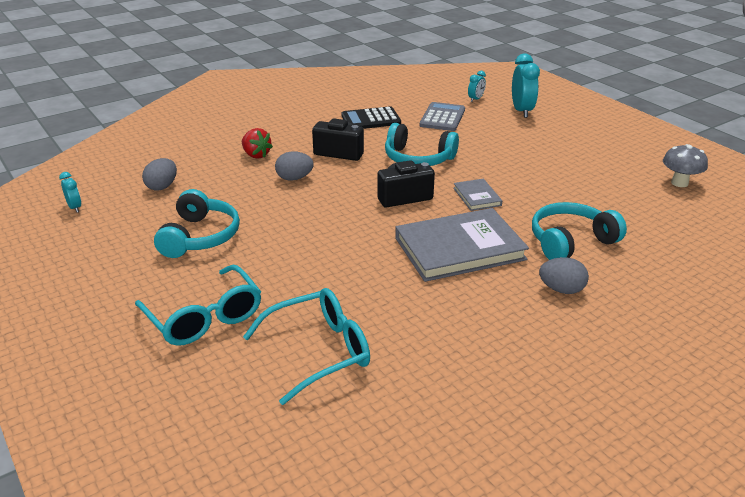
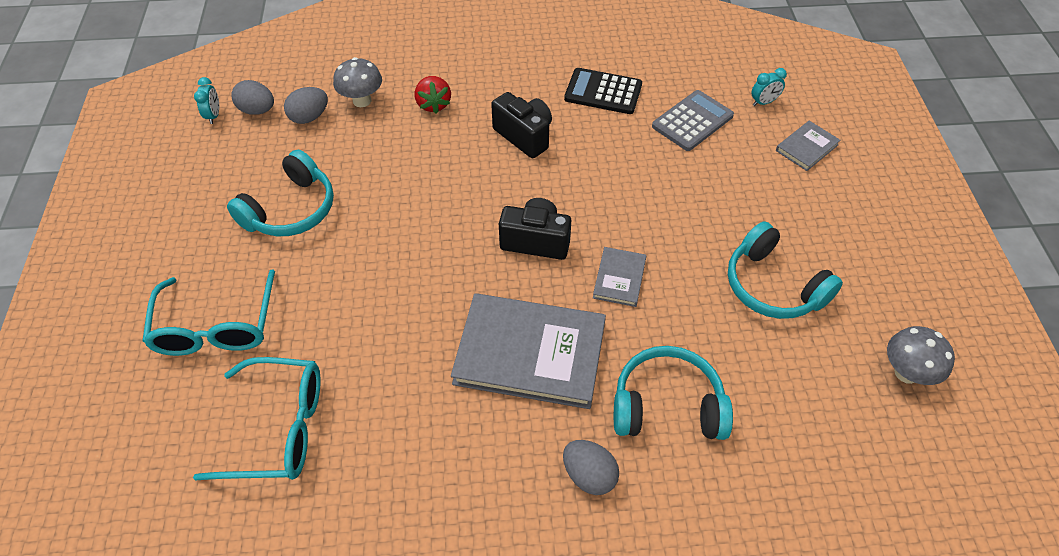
camera: 30 degrees right, 20 degrees up
grey egg [275,151,314,181] -> grey egg moved to [231,80,274,115]
turquoise headphones [385,123,459,166] -> turquoise headphones moved to [728,222,843,319]
turquoise clock [512,54,540,118] -> grey book [776,121,840,171]
none -> grey mushroom [333,57,382,107]

